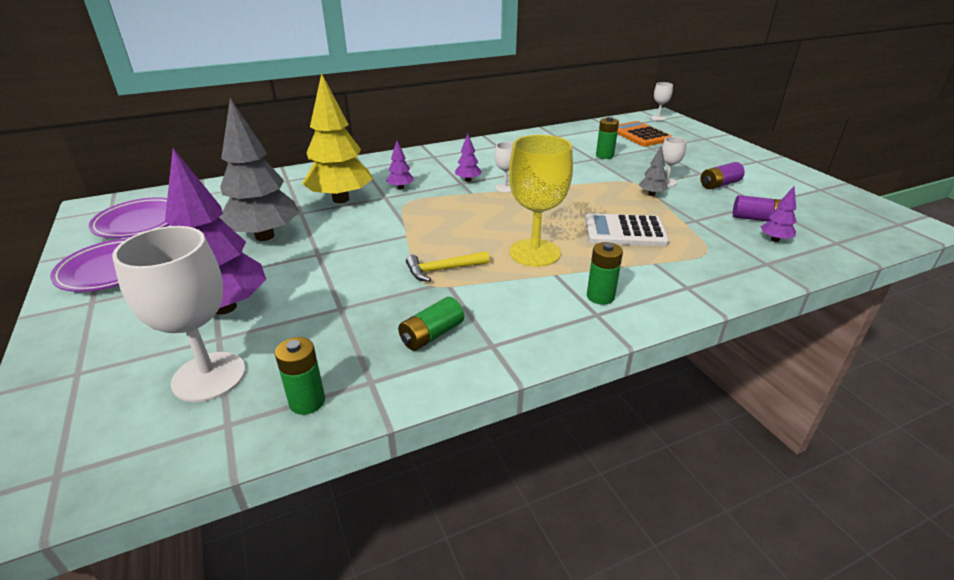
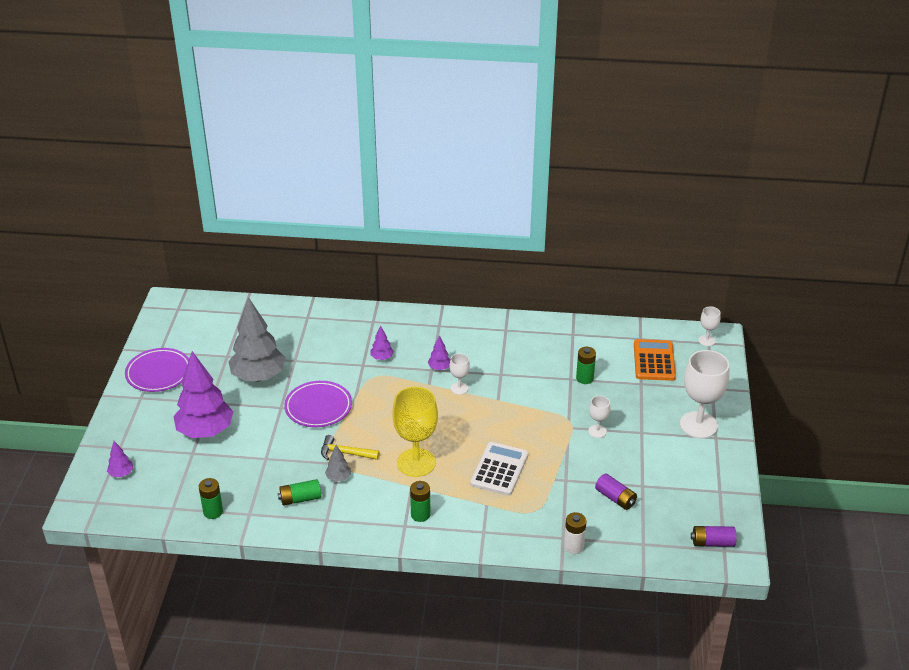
camera: 30 degrees right, 5 degrees up
purple plate [89,197,169,238] -> purple plate moved to [284,381,352,427]
white goblet [112,226,246,402] -> white goblet moved to [680,350,729,439]
yellow tree [302,73,373,203] -> none
white calculator [585,213,669,246] -> white calculator turned 75 degrees clockwise [470,442,528,496]
grey tree [639,145,668,196] -> grey tree moved to [325,445,351,482]
purple battery [701,162,745,189] -> purple battery moved to [691,526,737,547]
purple tree [761,186,797,242] -> purple tree moved to [107,441,134,477]
none -> white battery [564,512,586,554]

